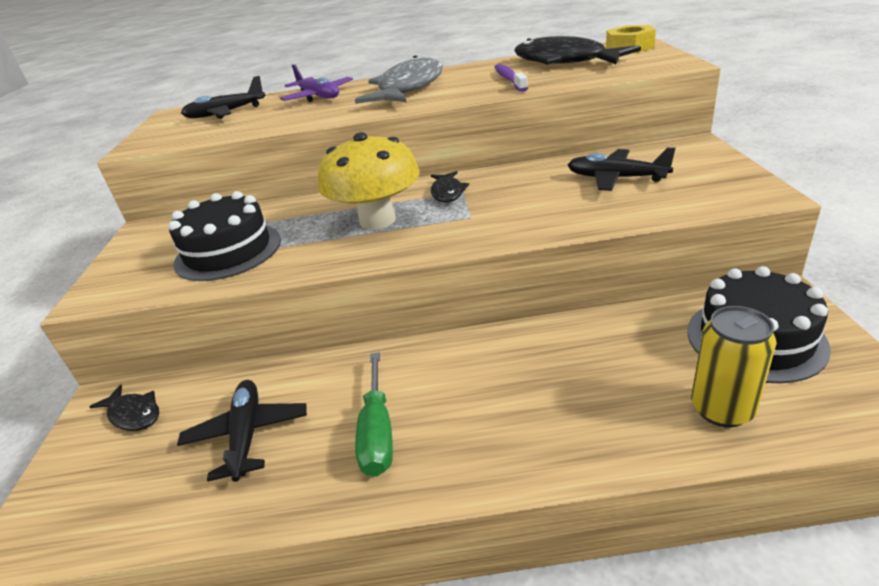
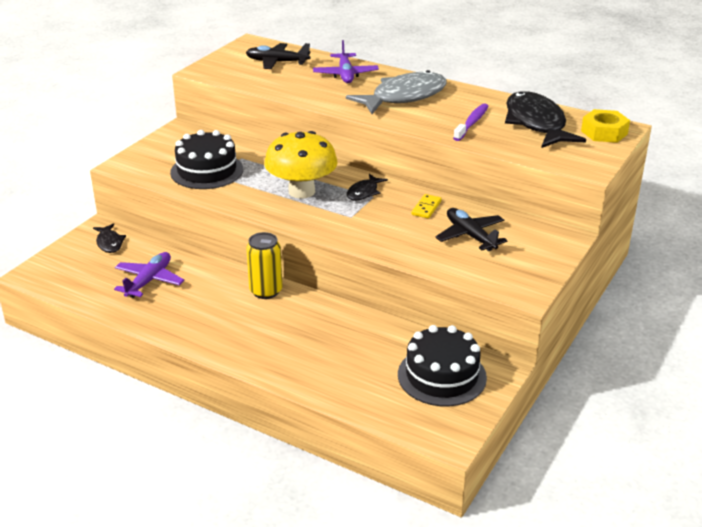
camera: 30 degrees right, 0 degrees up
black plane [177,380,307,482] -> purple plane [114,252,184,298]
green screwdriver [355,352,393,477] -> none
yellow can [691,306,777,427] -> yellow can moved to [246,232,282,299]
none -> yellow domino [412,194,442,219]

